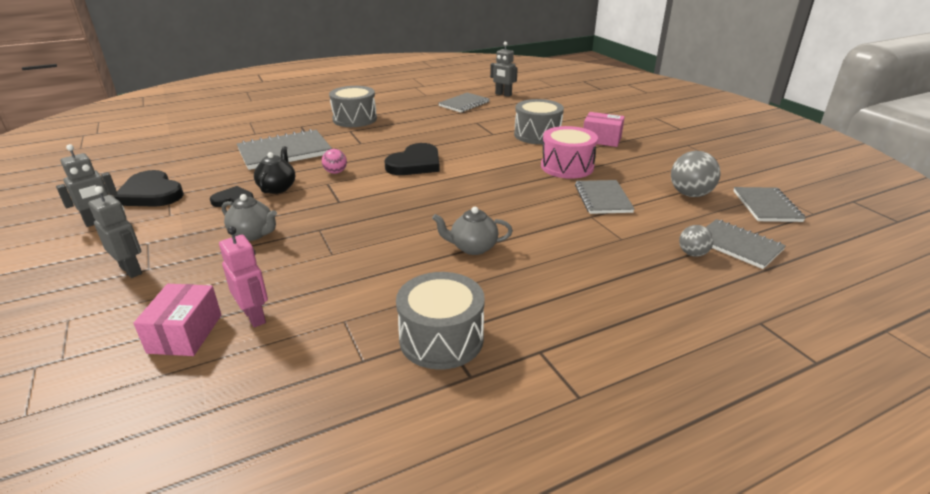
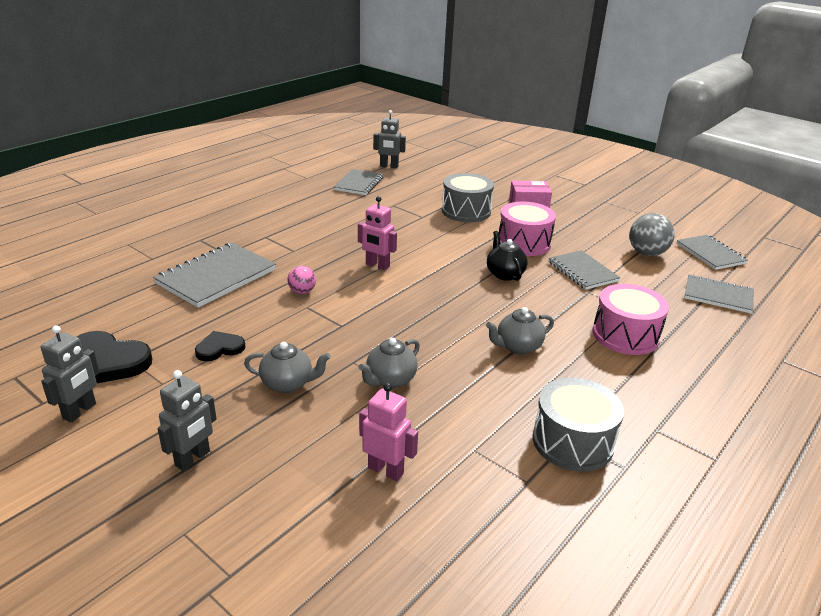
camera: 25 degrees left, 0 degrees up
grey robot [88,186,142,278] -> grey robot turned 105 degrees clockwise [157,370,217,471]
pink box [133,284,221,356] -> none
black teapot [254,146,295,194] -> black teapot moved to [487,231,528,281]
grey drum [329,86,377,127] -> none
black heart [384,143,440,175] -> pink robot [358,196,397,270]
grey ball [679,225,714,257] -> none
none -> grey teapot [358,338,420,388]
none -> pink drum [592,284,669,355]

